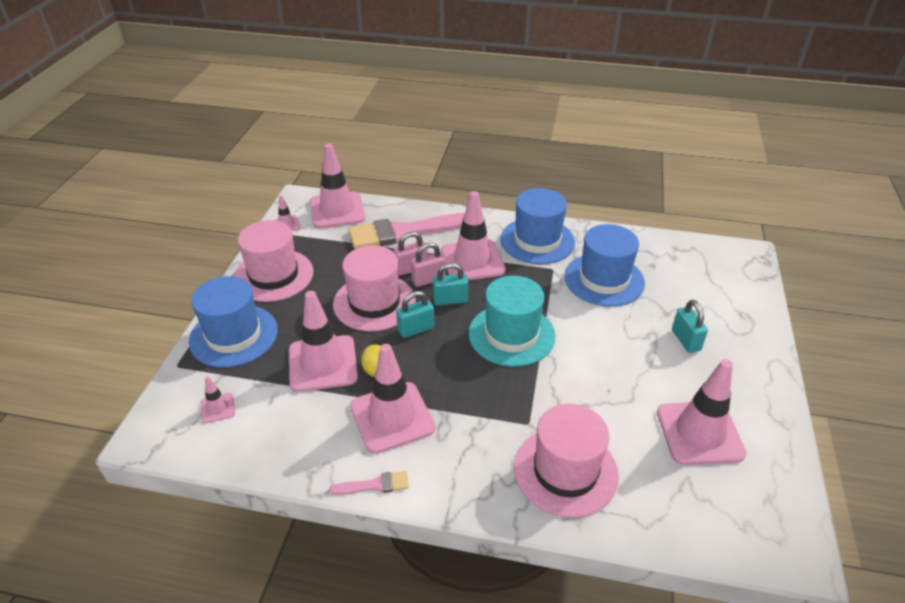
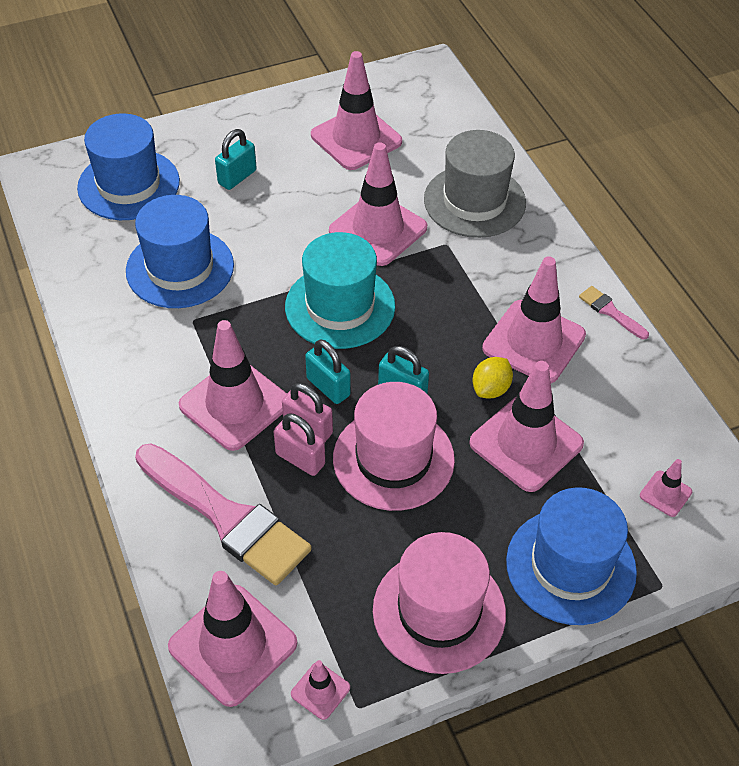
camera: 125 degrees left, 10 degrees up
blue hat [500,188,575,264] -> blue hat moved to [77,113,180,220]
pink hat [514,404,619,518] -> grey hat [424,130,526,238]
none -> pink traffic cone [329,142,427,266]

